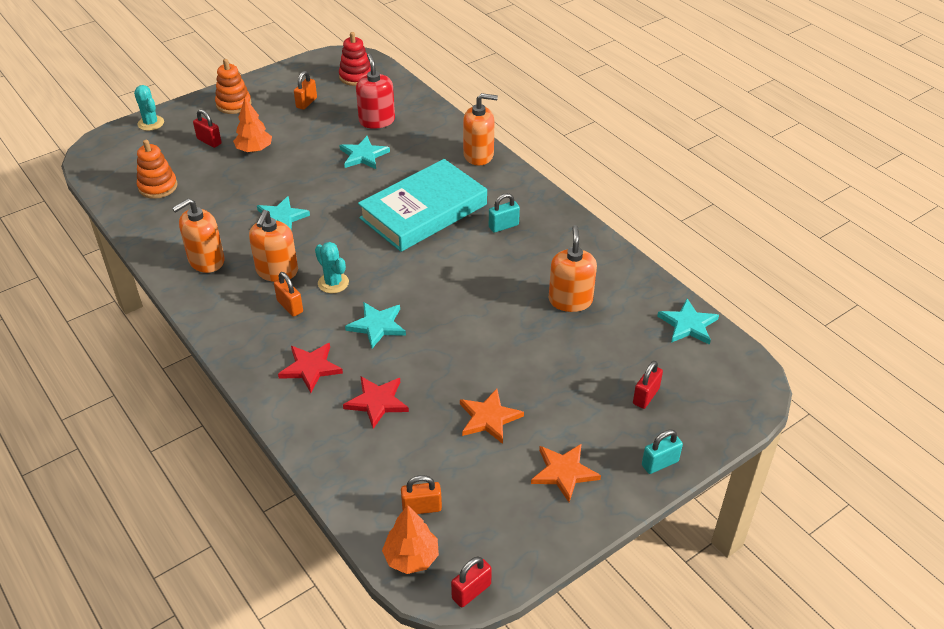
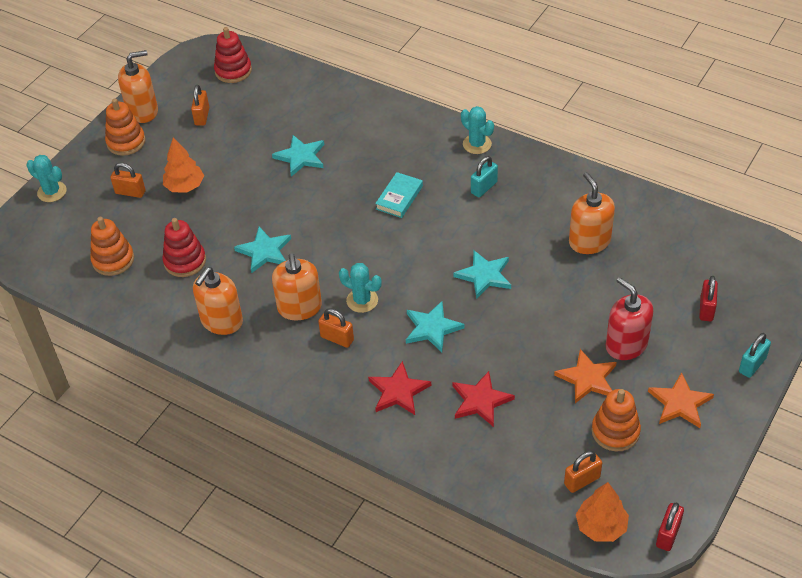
camera: 20 degrees left, 5 degrees up
red padlock [193,109,222,148] -> orange padlock [110,163,146,198]
red soap dispenser [356,54,395,129] -> red soap dispenser moved to [606,277,653,360]
turquoise book [358,159,487,252] -> turquoise book [375,172,423,218], size x0.42
orange soap dispenser [463,93,498,165] -> orange soap dispenser moved to [118,50,158,123]
turquoise star [657,299,719,345] -> turquoise star moved to [453,250,511,299]
none -> red stacking toy [162,218,206,277]
none -> turquoise cactus [461,106,494,154]
none -> orange stacking toy [592,389,641,452]

